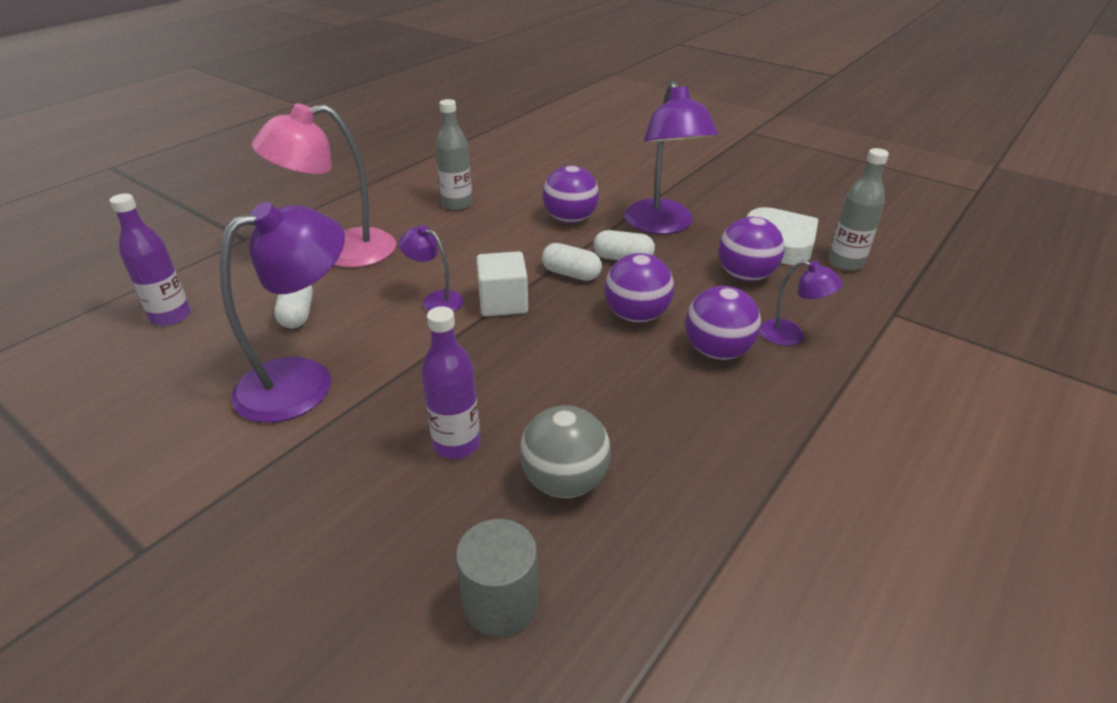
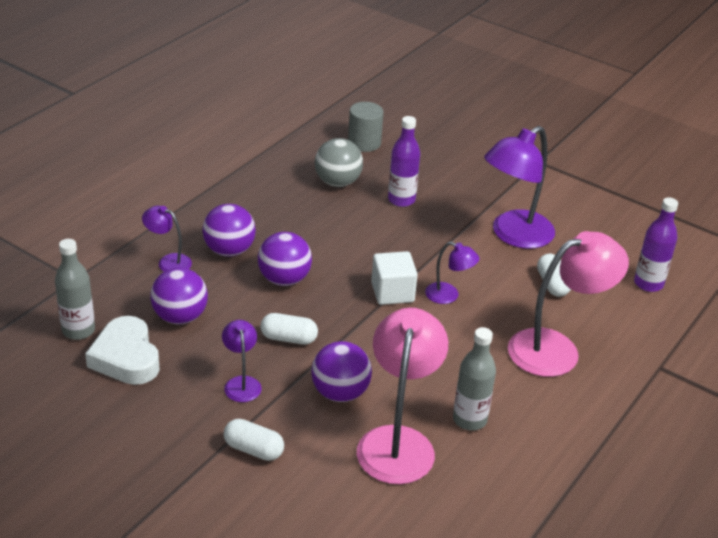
camera: 175 degrees right, 0 degrees up
white capsule [542,243,602,281] -> white capsule moved to [224,419,284,461]
purple lamp [624,81,718,234] -> purple lamp [222,320,262,402], size x0.50
none -> pink lamp [357,308,448,484]

